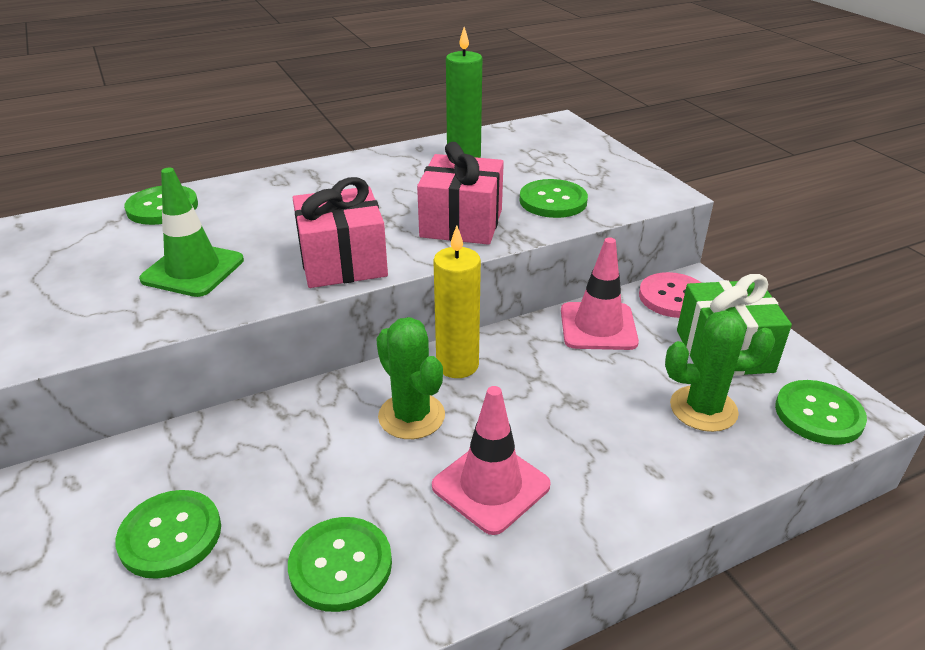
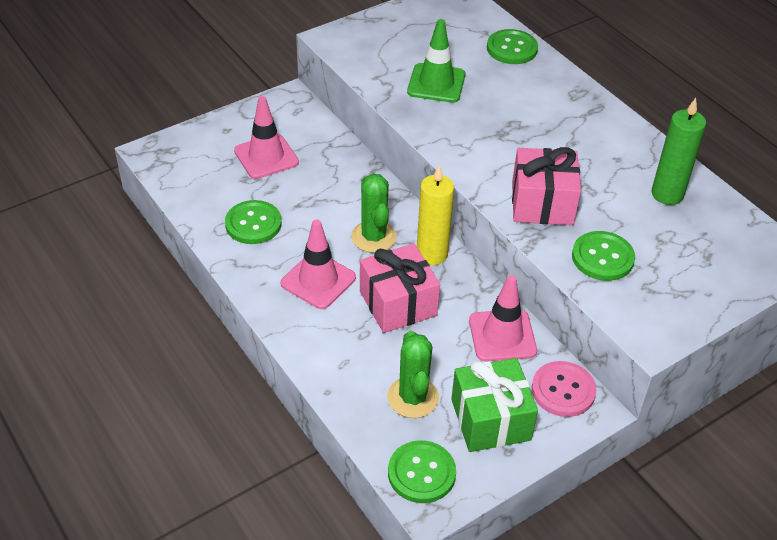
camera: 80 degrees right, 10 degrees up
green button [115,490,221,579] -> pink traffic cone [234,96,299,179]
pink gift [293,177,388,288] -> pink gift moved to [360,243,440,333]
green cactus [376,317,445,439] -> green cactus turned 60 degrees counterclockwise [351,174,397,253]

